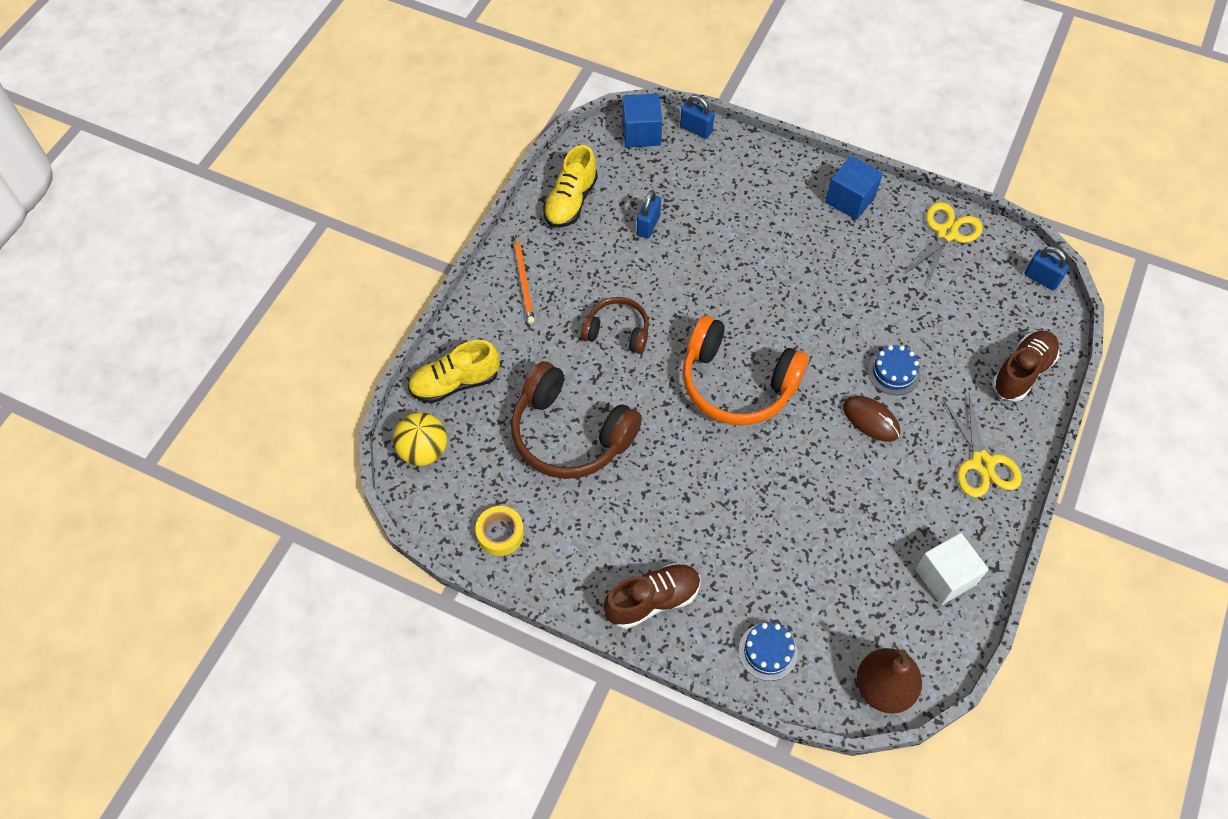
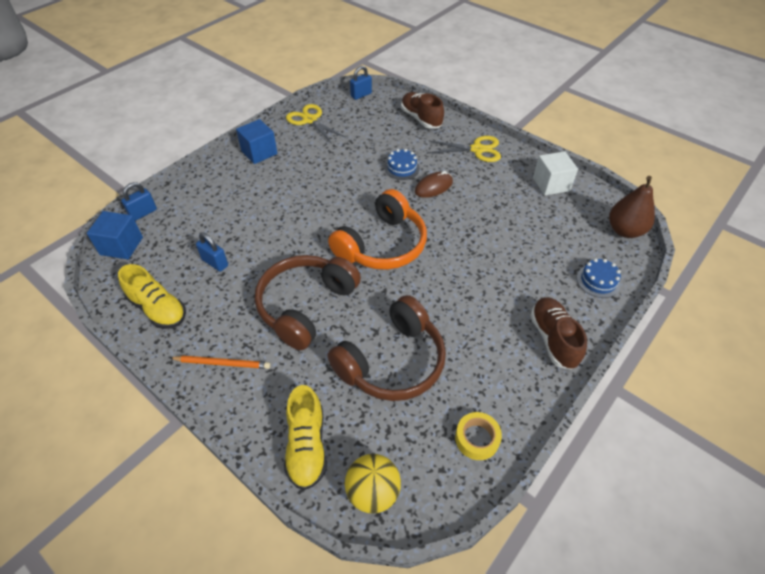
camera: 75 degrees left, 10 degrees down
brown headphones [581,297,649,354] -> brown headphones [255,255,361,350], size x1.76

